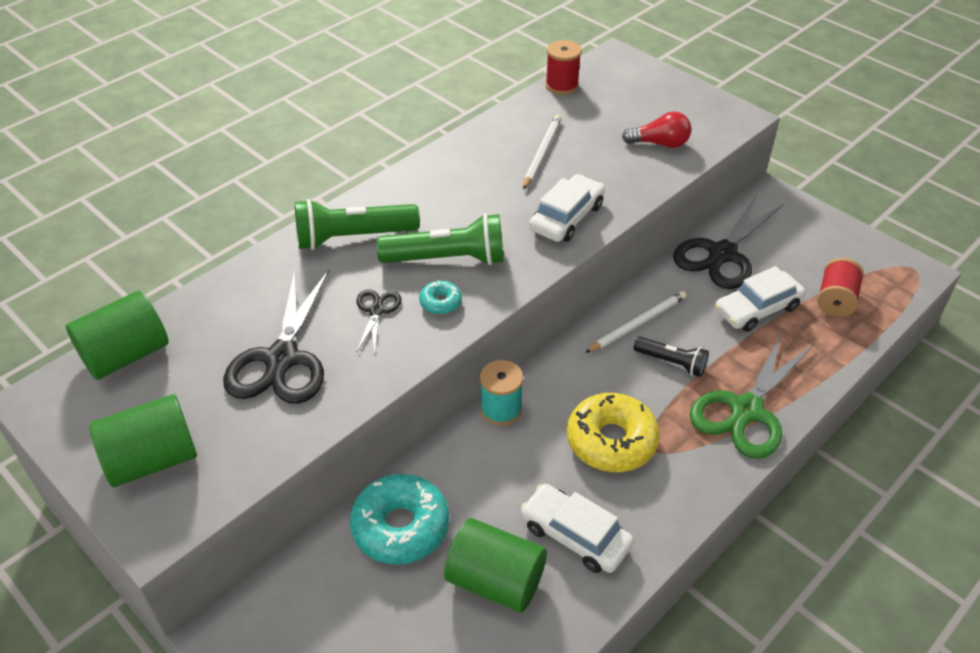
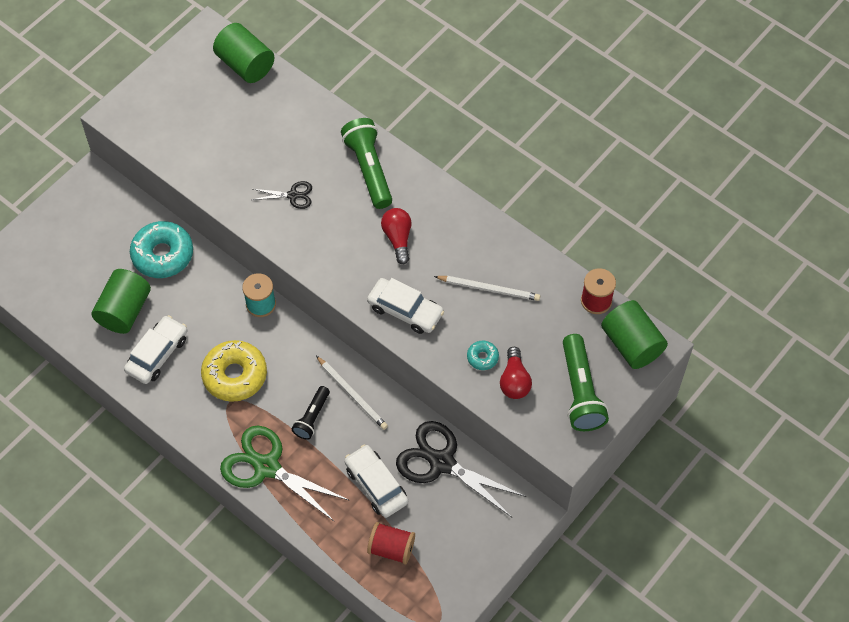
camera: 85 degrees right, 15 degrees up
green cylinder [89,394,197,487] -> green cylinder moved to [601,300,668,369]
black scissors [223,270,329,404] -> none
green flashlight [376,213,504,265] -> green flashlight moved to [563,334,609,431]
turquoise donut [419,281,462,314] -> turquoise donut moved to [467,341,499,370]
none -> red light bulb [381,208,412,264]

